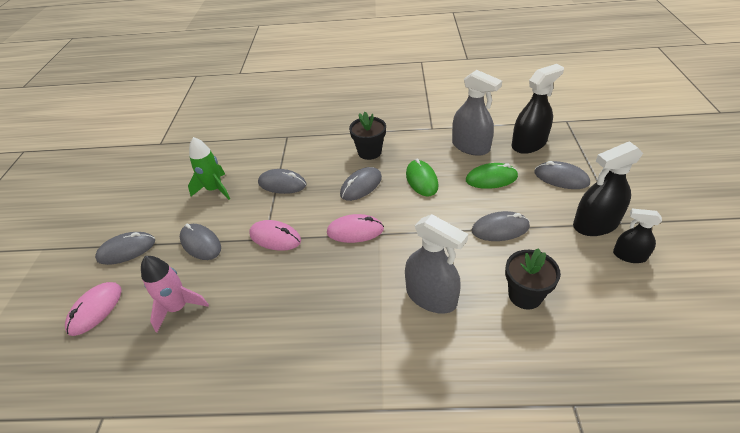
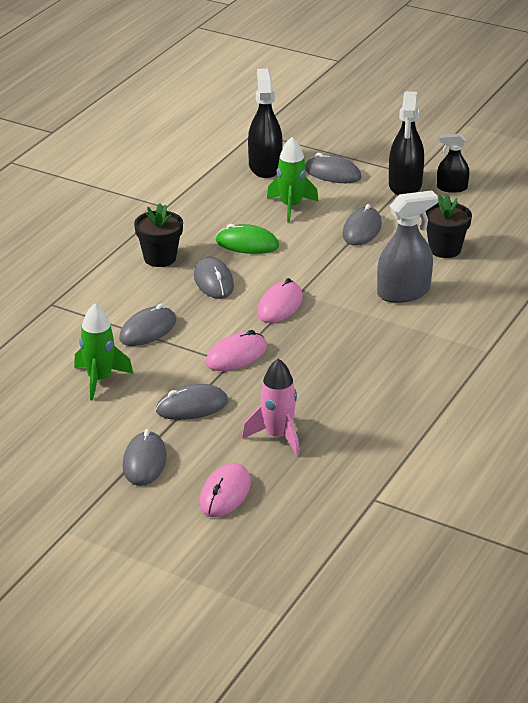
camera: 65 degrees left, 10 degrees down
pink mouse [65,282,122,336] -> pink mouse turned 60 degrees clockwise [199,463,251,517]
grey spray bottle [452,70,502,156] -> none
green mouse [466,163,518,189] -> green rocket [267,137,319,222]
grey mouse [535,161,590,189] -> grey mouse turned 60 degrees clockwise [305,153,361,183]
black spray bottle [613,209,662,263] -> black spray bottle turned 45 degrees clockwise [437,133,469,193]

